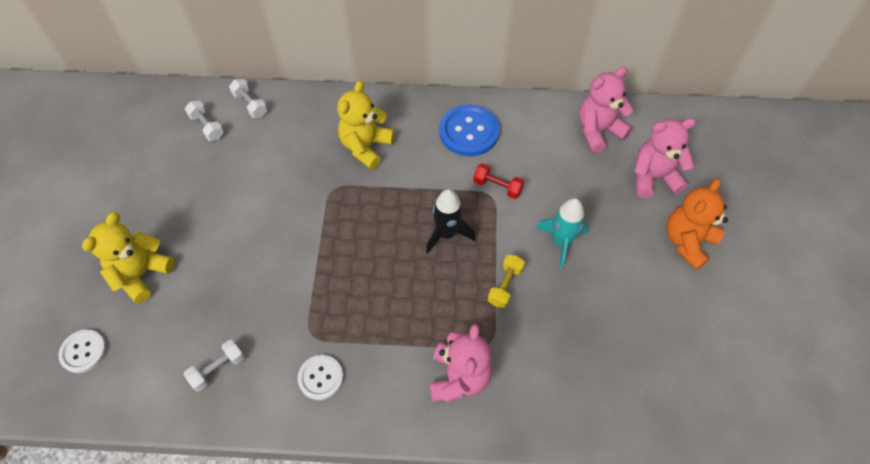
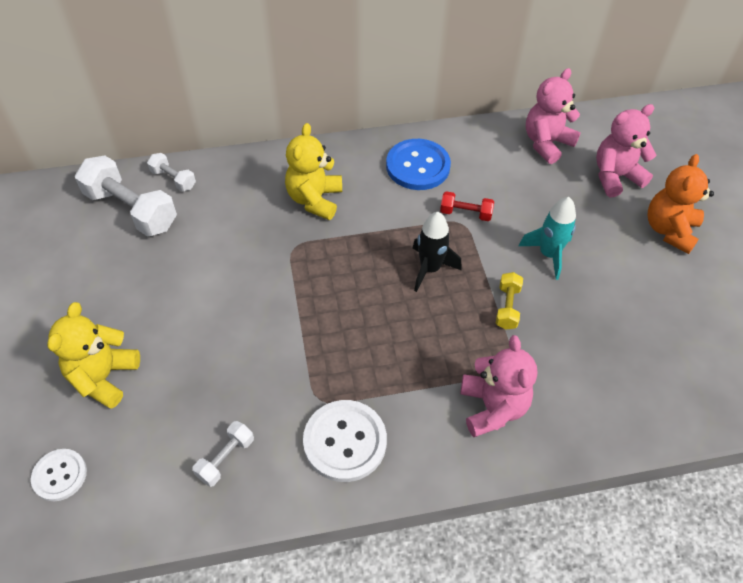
camera: 15 degrees left, 5 degrees down
white dumbbell [185,101,224,141] -> white dumbbell [75,155,177,237], size x1.98
white button [298,355,343,400] -> white button [303,400,387,482], size x1.65

